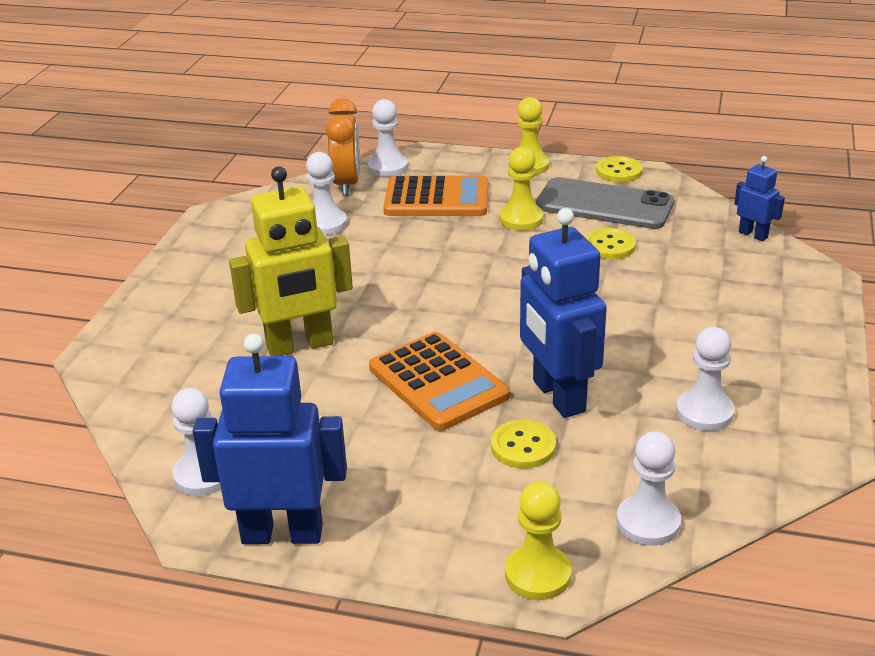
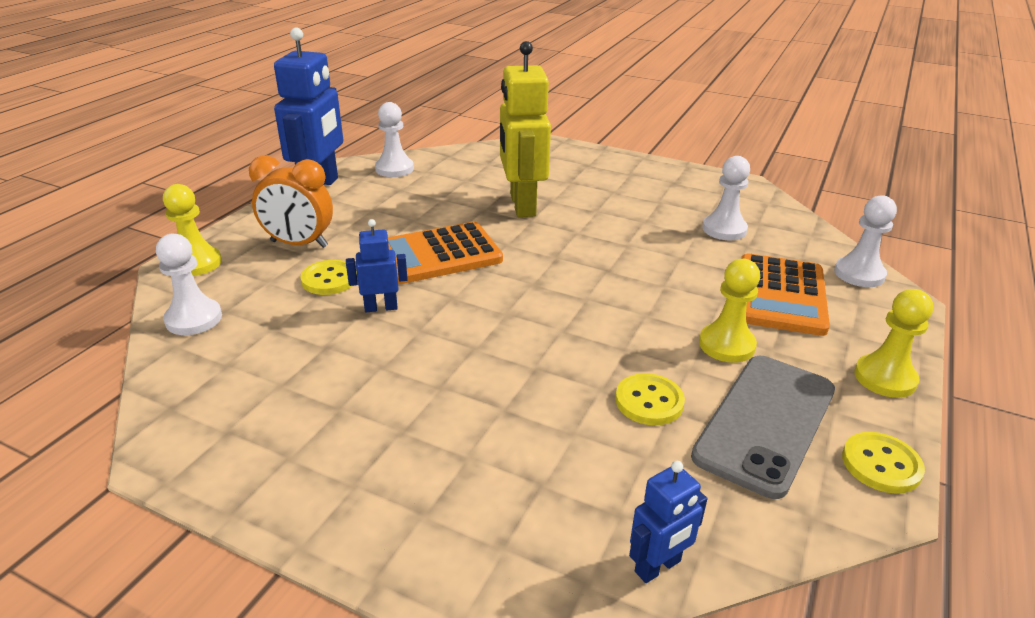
camera: 100 degrees right, 0 degrees up
orange clock [326,98,360,196] -> orange clock moved to [249,155,333,248]
blue robot [520,208,607,418] -> blue robot [346,219,408,312], size x0.50
white pawn [676,327,735,431] -> none

